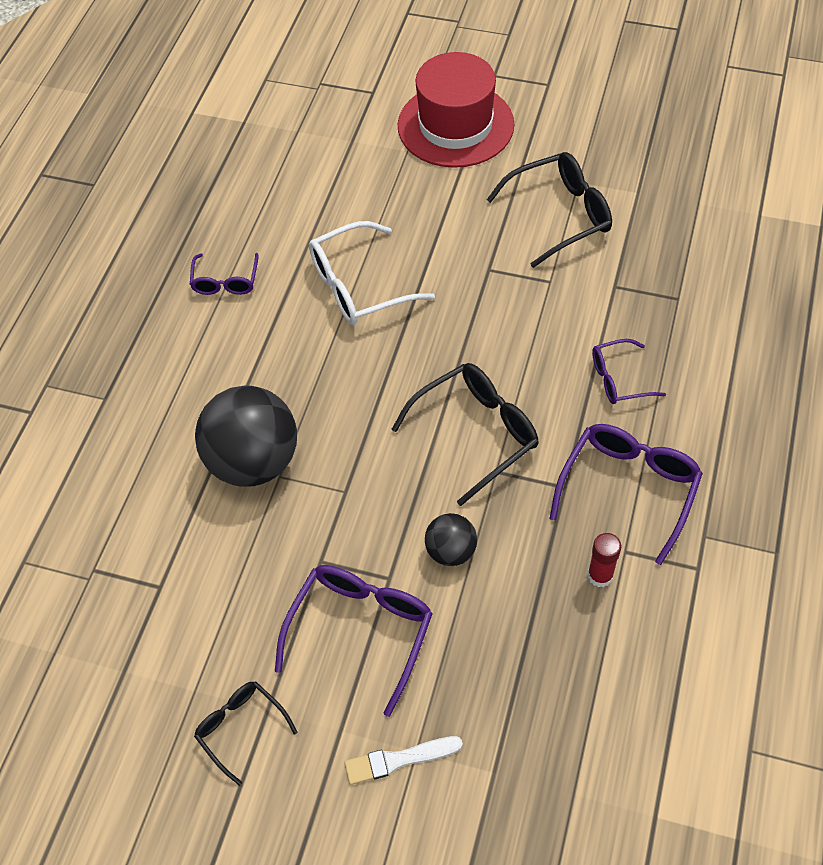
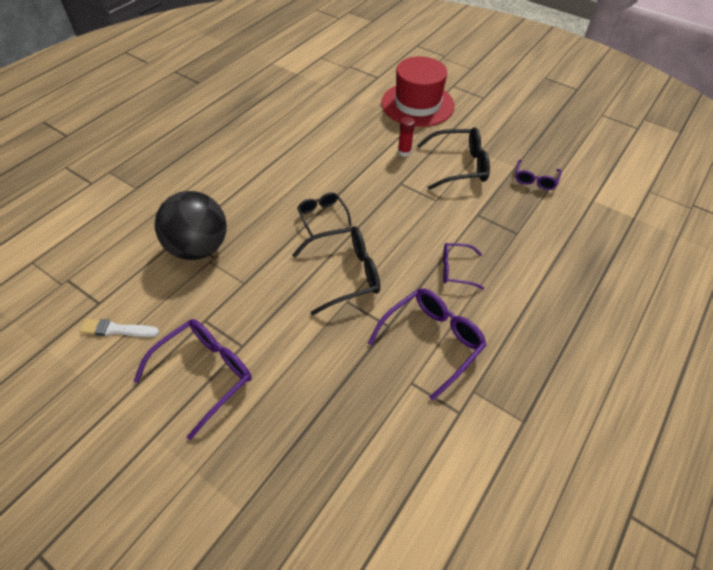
camera: 15 degrees right, 5 degrees down
purple glasses [190,253,259,295] -> purple glasses moved to [515,160,562,190]
black glasses [194,681,298,786] -> black glasses moved to [297,192,352,236]
white glasses [309,221,435,325] -> none
white brush [344,736,463,785] -> white brush moved to [79,319,159,337]
black ball [425,513,477,566] -> none
red glue stick [588,533,621,587] -> red glue stick moved to [398,117,415,157]

